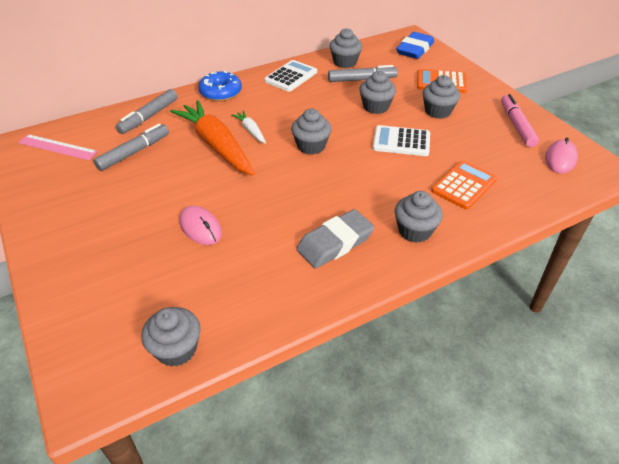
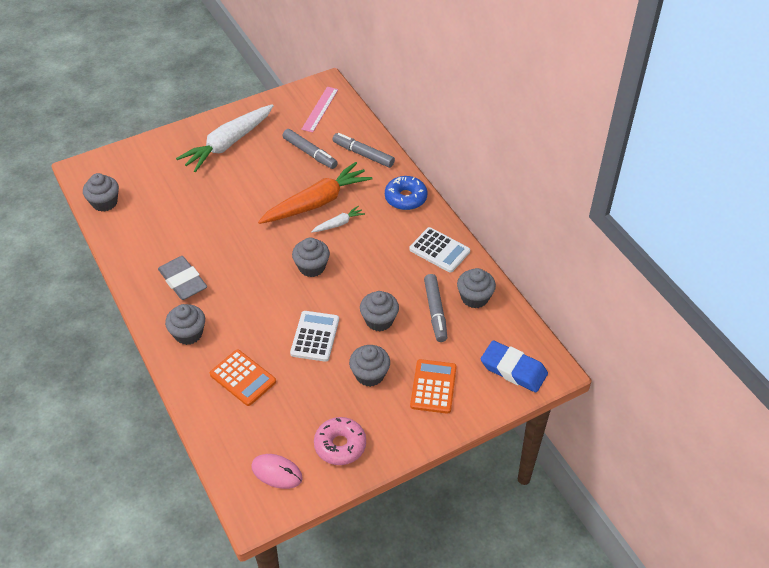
camera: 90 degrees right, 5 degrees up
pink mouse [179,206,222,245] -> none
pink marker [501,94,539,147] -> pink donut [314,417,366,465]
none -> white carrot [176,104,274,172]

